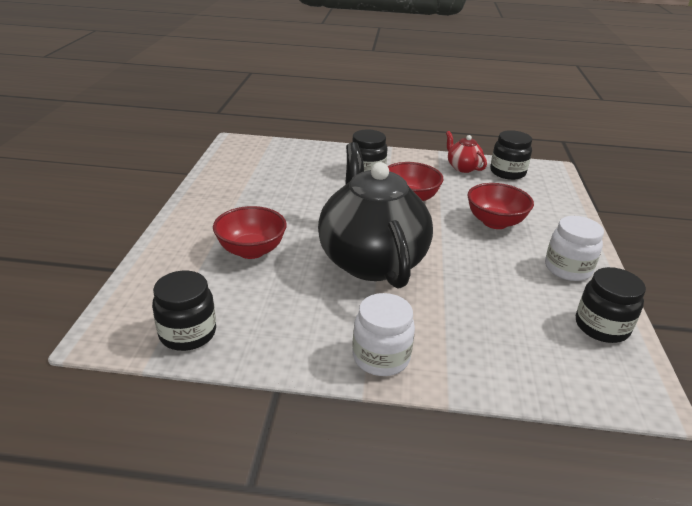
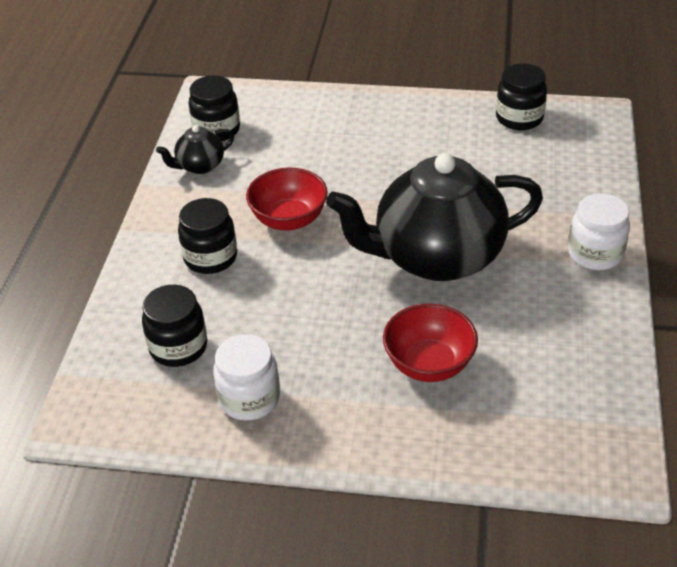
camera: 85 degrees left, 10 degrees up
black jar [152,271,216,351] -> black jar moved to [142,285,207,367]
red teapot [446,131,487,173] -> black teapot [156,125,234,174]
red bowl [467,183,534,229] -> none
white jar [545,216,604,281] -> white jar moved to [213,334,280,421]

